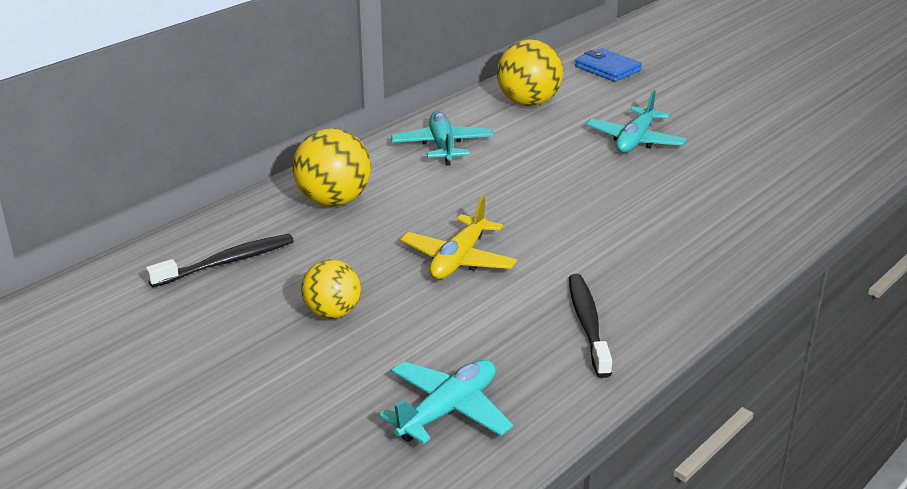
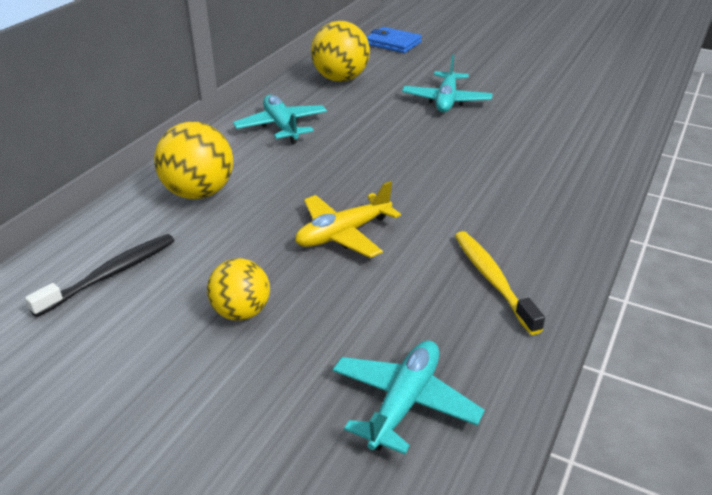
camera: 15 degrees left, 5 degrees up
yellow plane [400,196,517,279] -> yellow plane turned 45 degrees clockwise [295,181,401,258]
black toothbrush [569,274,612,378] -> yellow toothbrush [455,231,545,335]

